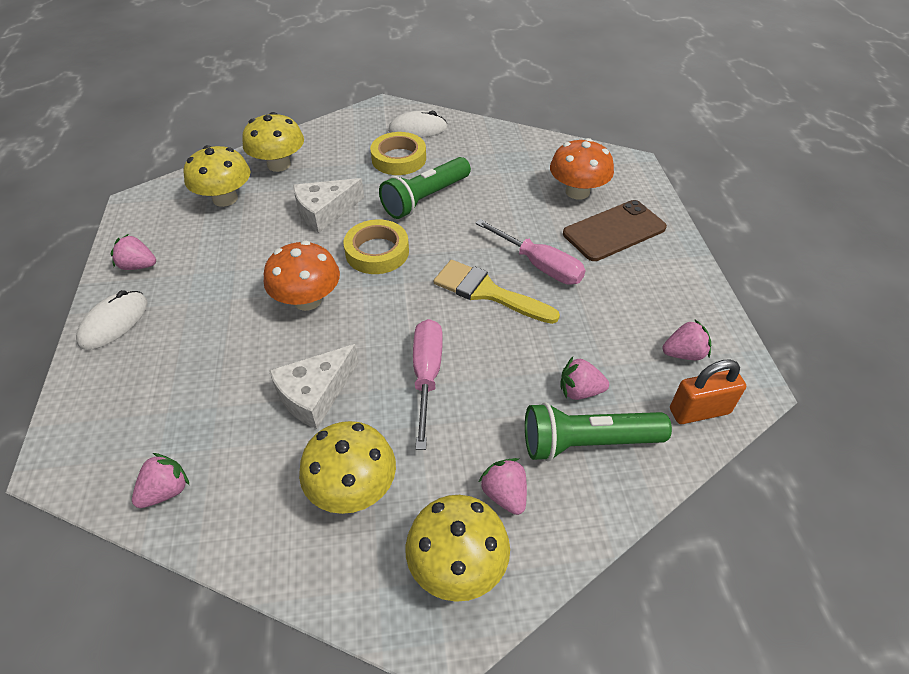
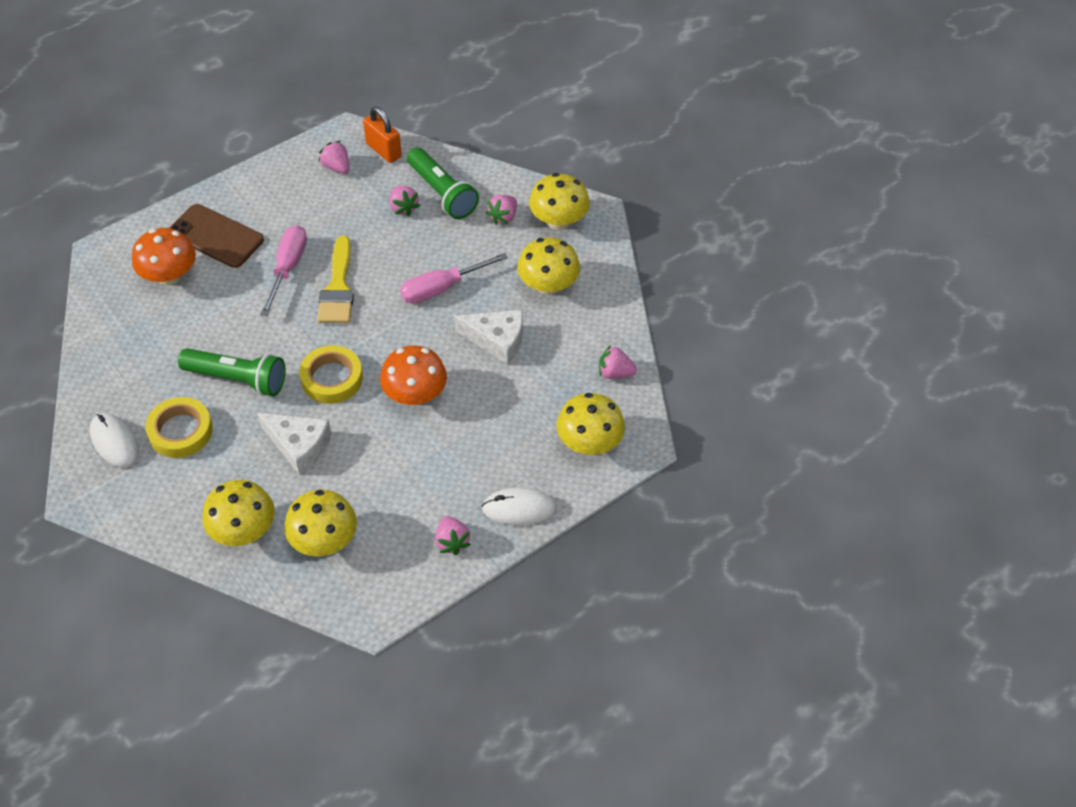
camera: 120 degrees left, 5 degrees up
none -> yellow mushroom [556,393,625,455]

